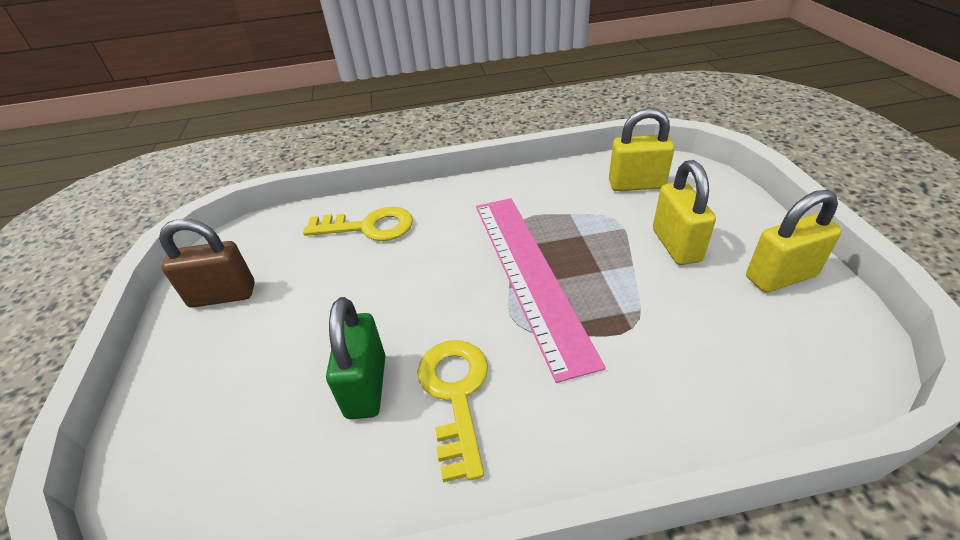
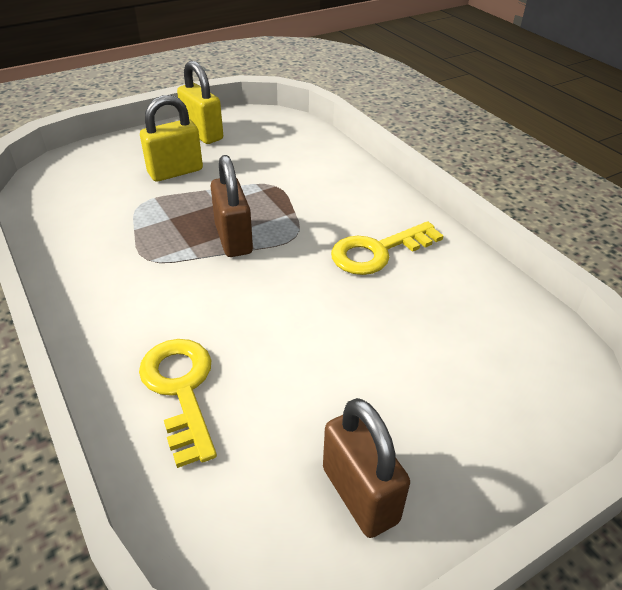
camera: 115 degrees left, 0 degrees up
green padlock [326,297,386,419] -> none
pink ruler [476,198,606,383] -> brown padlock [211,155,253,257]
yellow padlock [609,108,675,191] -> none

